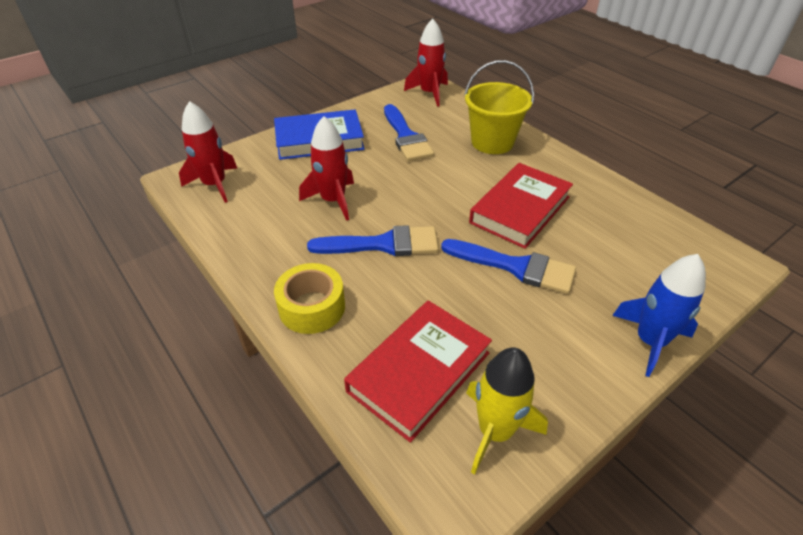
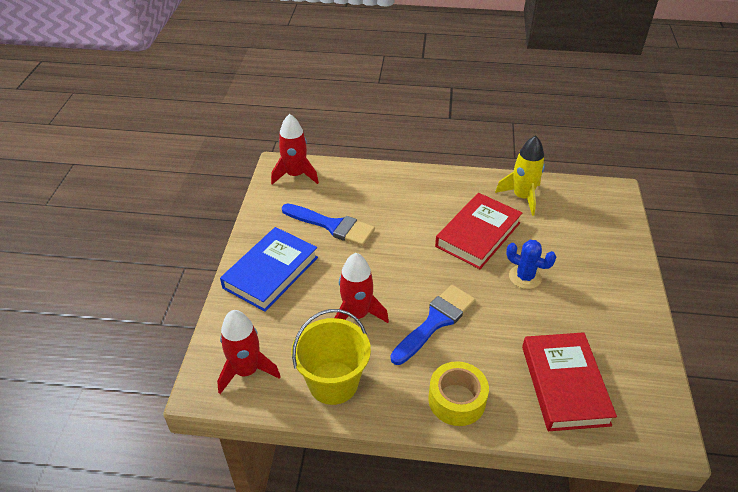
camera: 45 degrees left, 0 degrees up
blue brush [441,239,576,294] -> blue cactus [506,240,556,289]
yellow bucket [464,60,534,154] -> yellow bucket moved to [292,309,371,405]
yellow rocket [466,347,548,474] -> yellow rocket moved to [495,136,545,216]
red book [469,163,573,249] -> red book turned 45 degrees clockwise [435,193,522,269]
blue rocket [612,254,706,377] -> none

